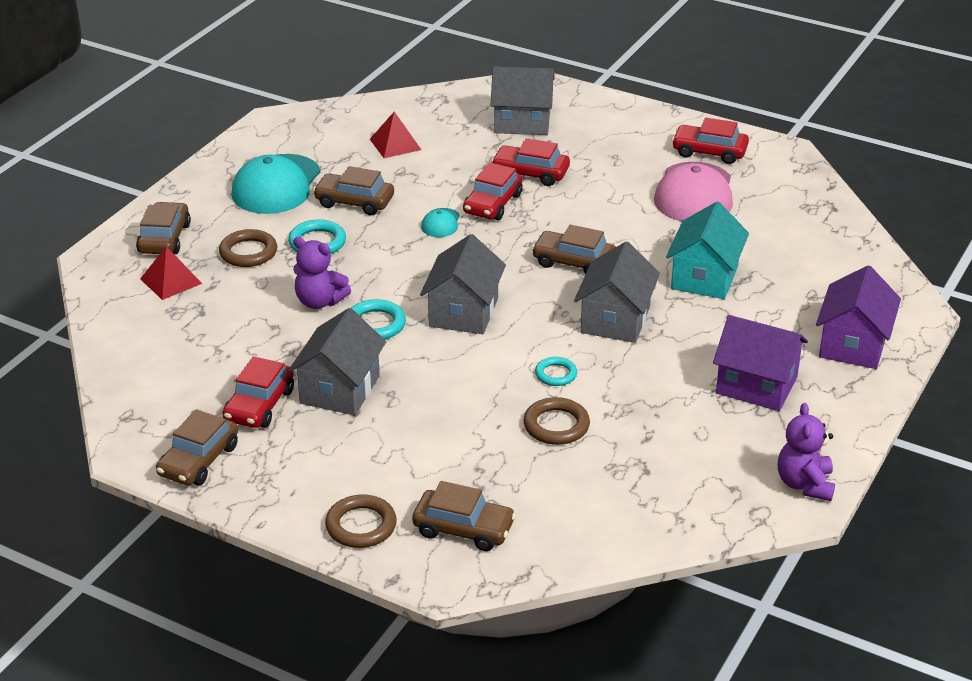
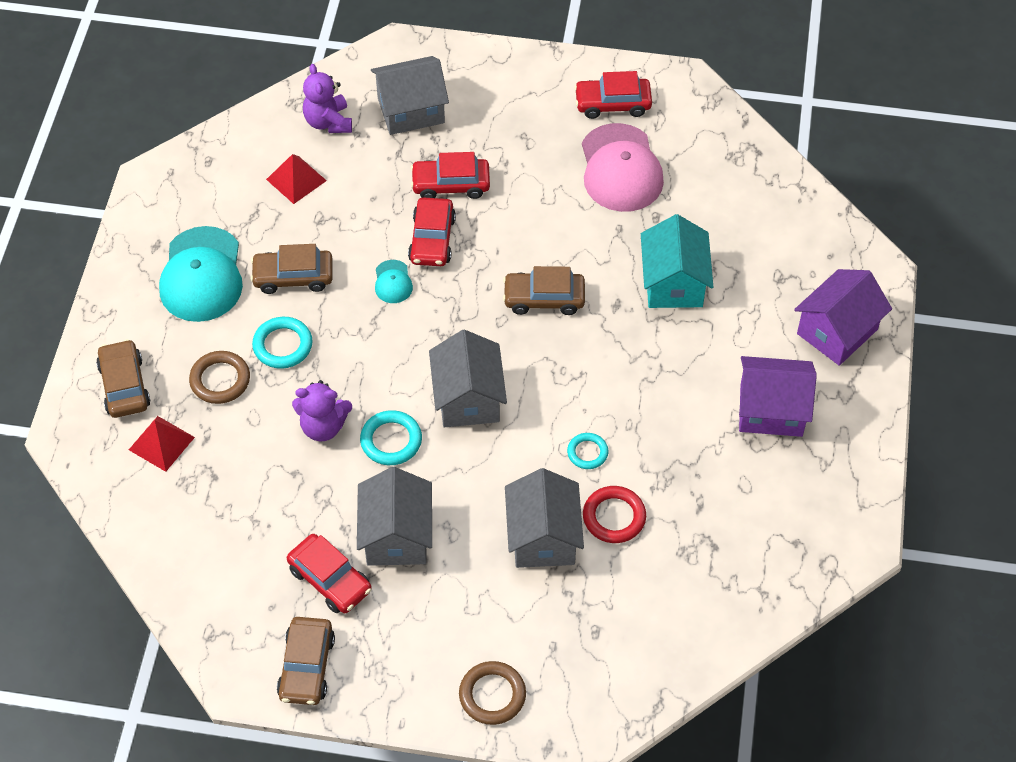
camera: 20 degrees left, 20 degrees up
red car [223,357,294,428] -> red car turned 45 degrees counterclockwise [287,534,372,613]
brown car [412,481,516,551] -> none
brown ring [524,397,590,445] -> red ring [583,486,646,543]
grey house [574,241,660,343] -> grey house moved to [505,468,584,568]
purple teddy bear [778,403,835,501] -> purple teddy bear moved to [303,64,352,133]
purple house [816,265,901,369] -> purple house turned 45 degrees clockwise [794,269,892,366]

